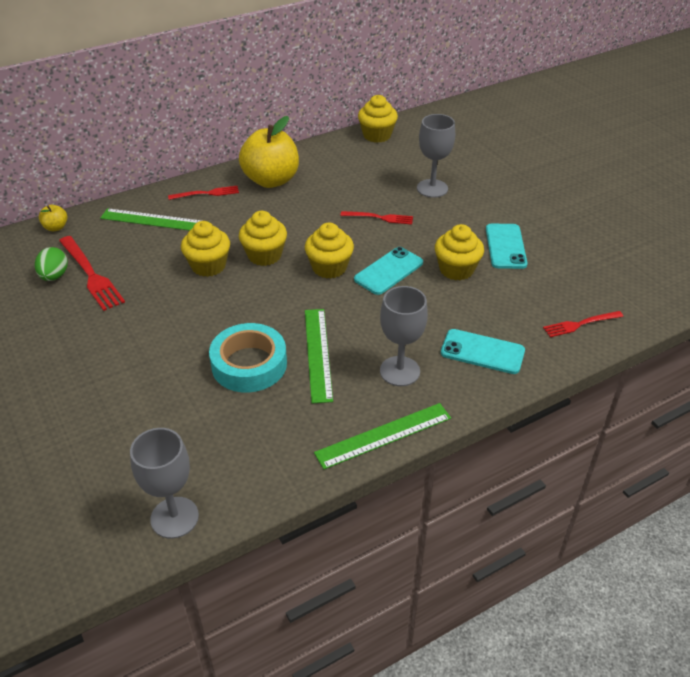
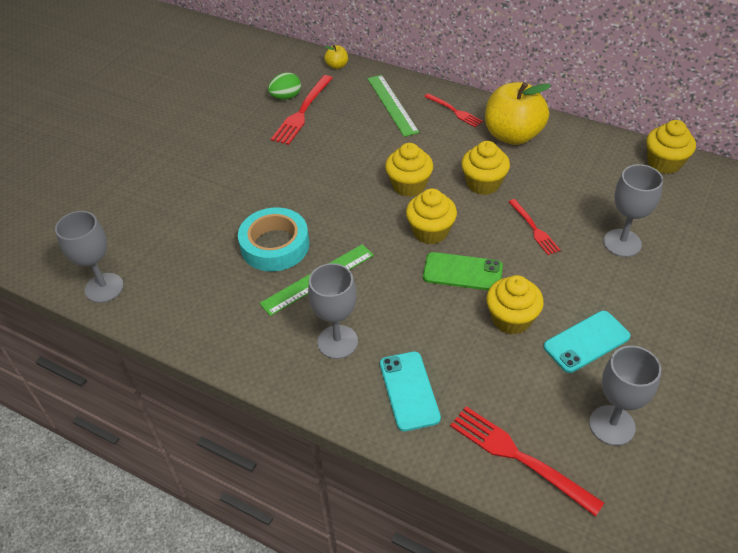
camera: 60 degrees right, 5 degrees up
yellow cupcake [181,221,230,277] -> yellow cupcake moved to [461,141,510,195]
green ruler [314,403,451,469] -> none
turquoise phone [354,247,423,295] -> green phone [423,252,503,290]
red fork [543,311,623,337] -> red fork [450,406,604,517], size x1.62
none -> grey goblet [589,346,661,446]

